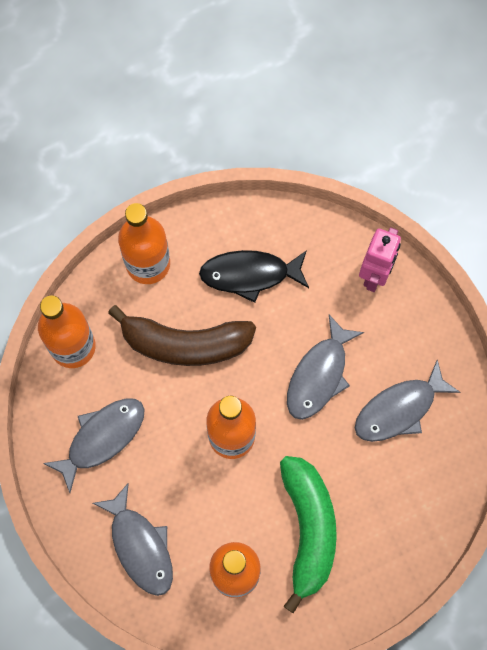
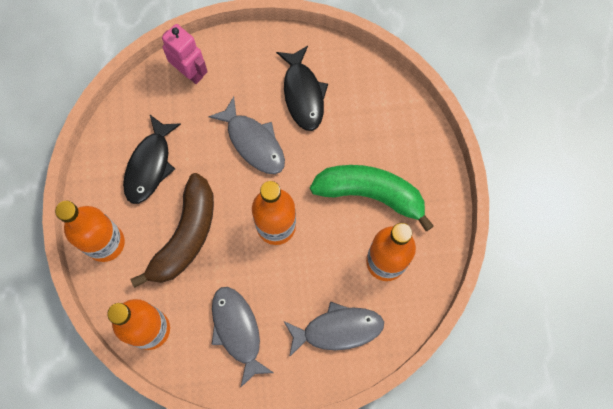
camera: 70 degrees left, 0 degrees up
grey fish [355,360,460,442] -> black fish [276,46,328,131]

